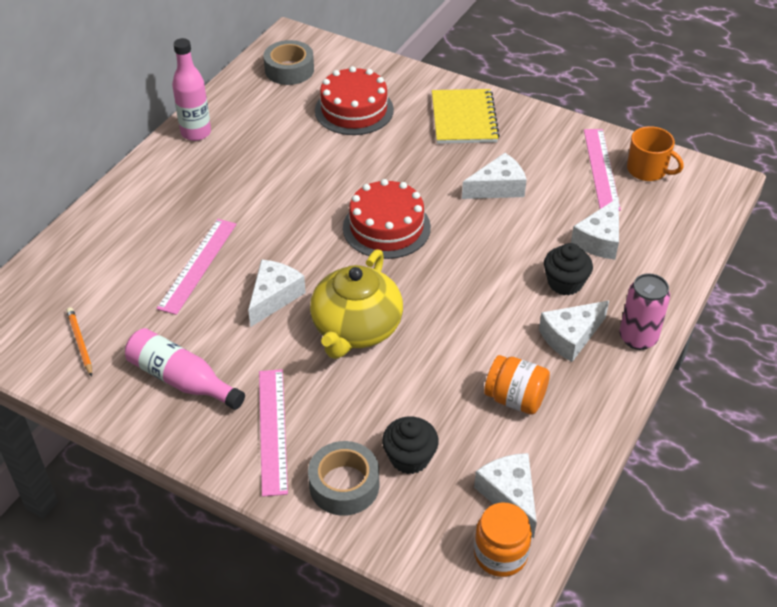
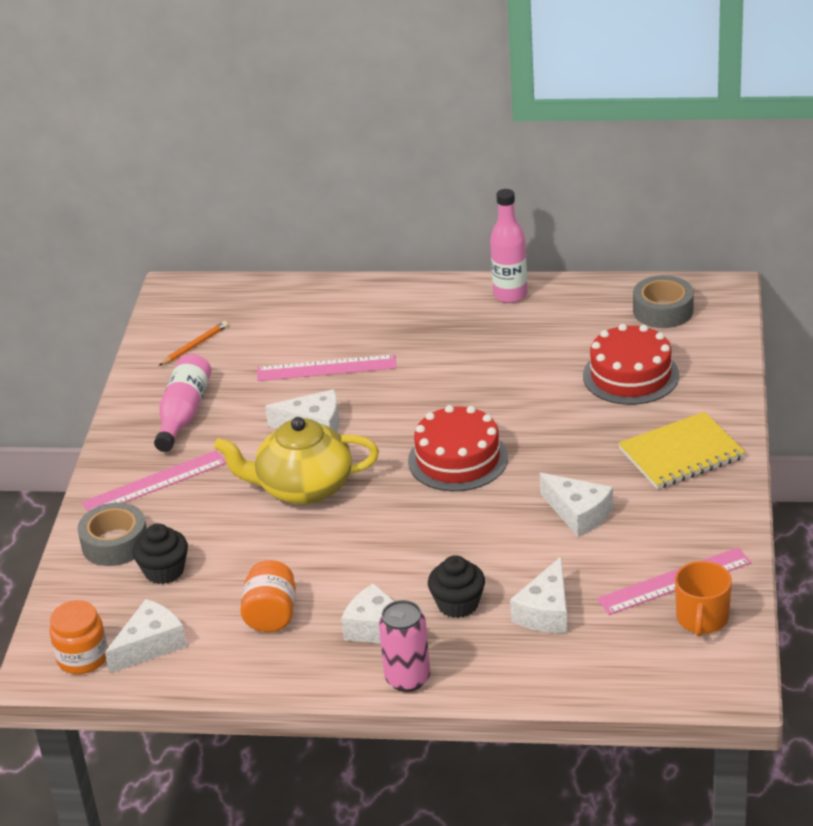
camera: 70 degrees right, 10 degrees down
white cheese [571,197,619,260] -> white cheese turned 75 degrees counterclockwise [510,557,567,633]

